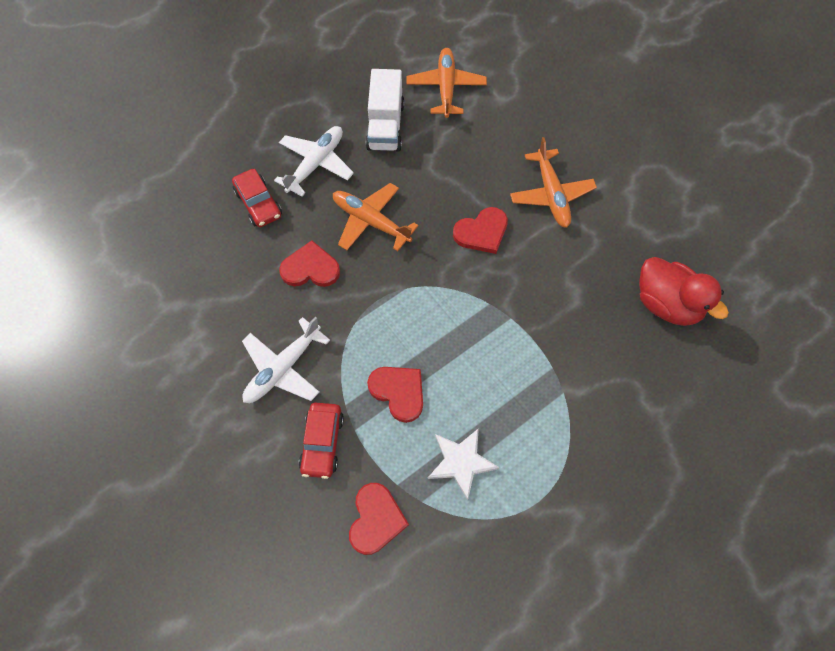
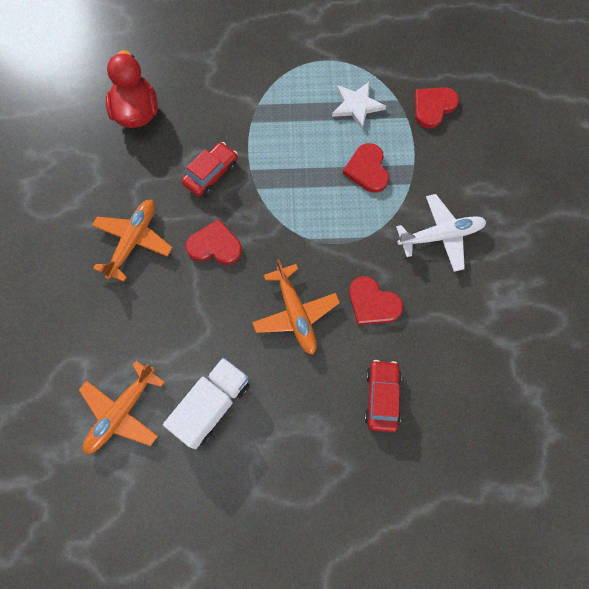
camera: 145 degrees left, 5 degrees up
white plane [274,126,354,197] -> none
red car [299,403,344,479] -> red car moved to [182,142,238,197]

